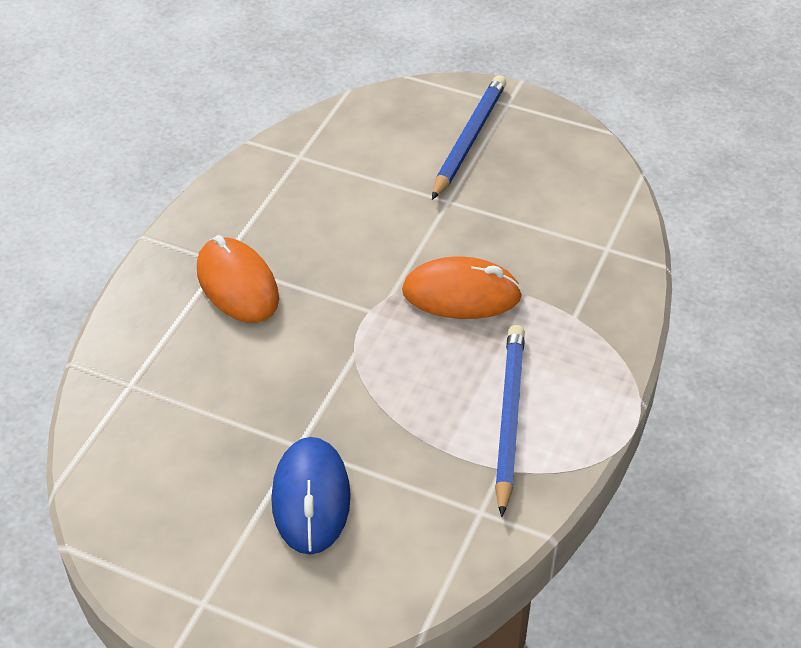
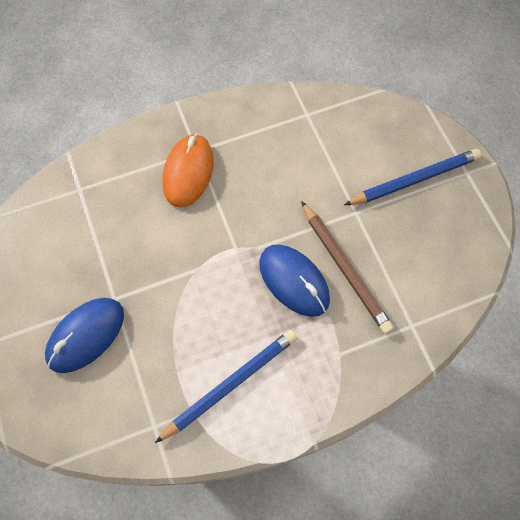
camera: 45 degrees right, 20 degrees up
orange mouse [402,257,522,319] -> blue mouse [259,245,330,317]
none -> brown pencil [301,201,394,334]

